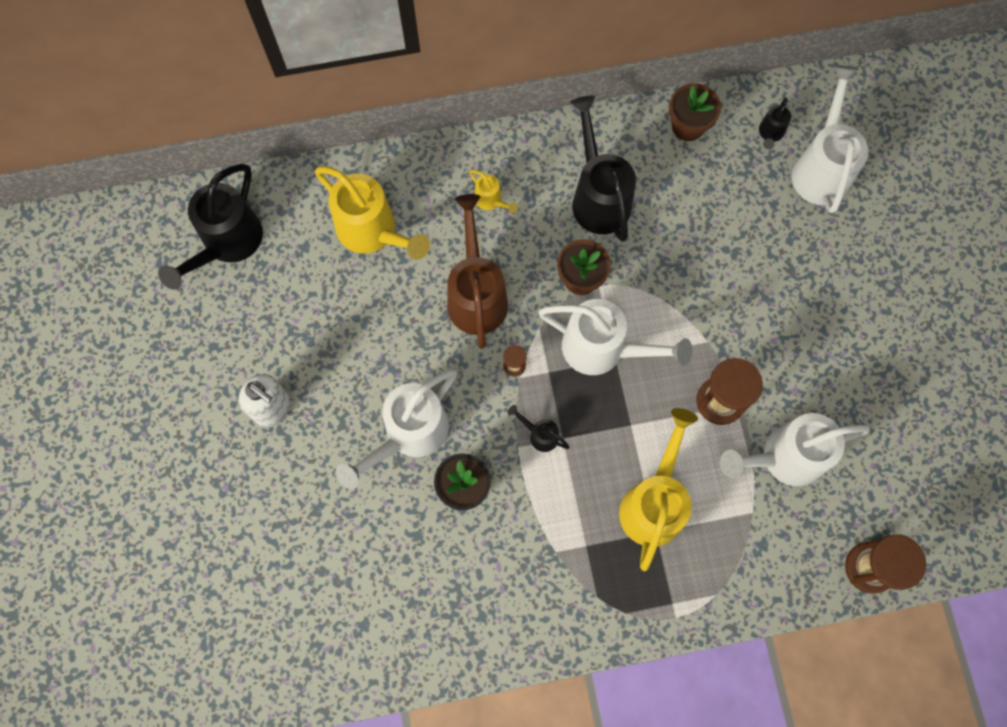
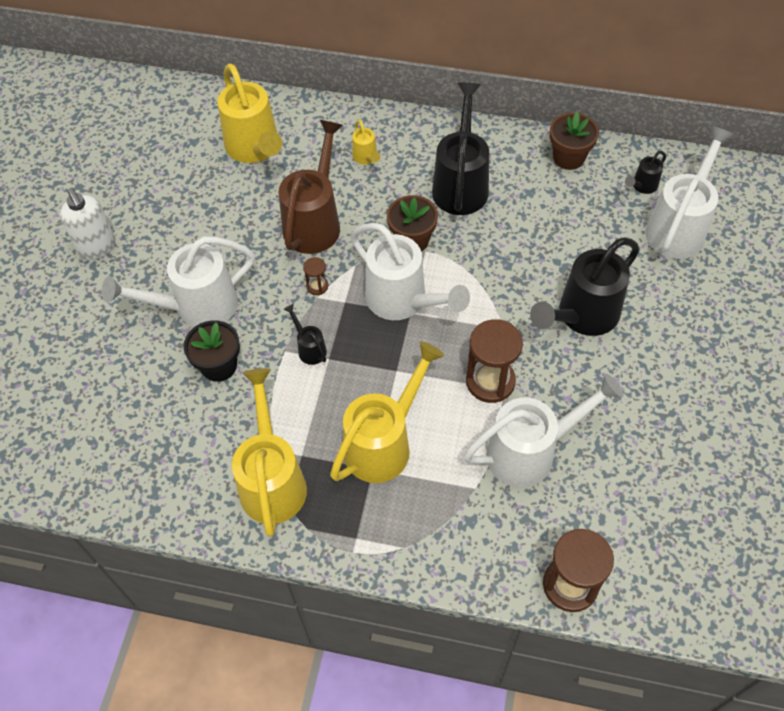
camera: 25 degrees right, 15 degrees down
black watering can [158,164,263,290] -> black watering can moved to [530,238,639,336]
white watering can [720,413,870,486] -> white watering can turned 150 degrees clockwise [464,374,623,487]
none -> yellow watering can [232,368,307,537]

